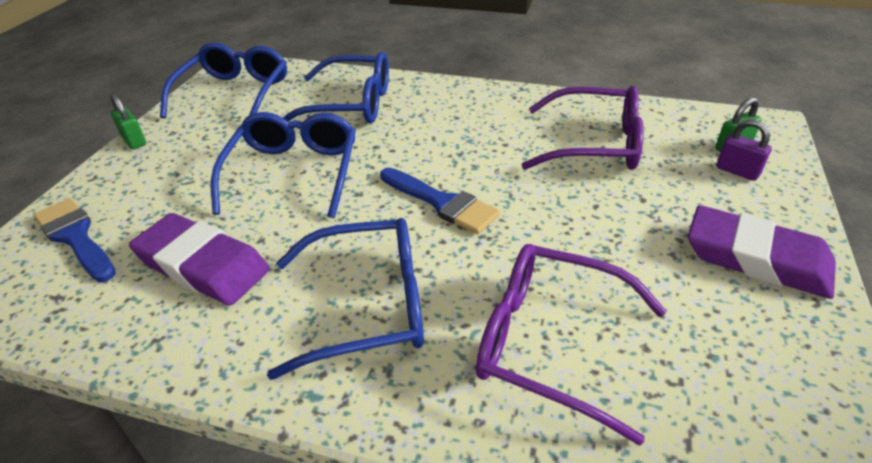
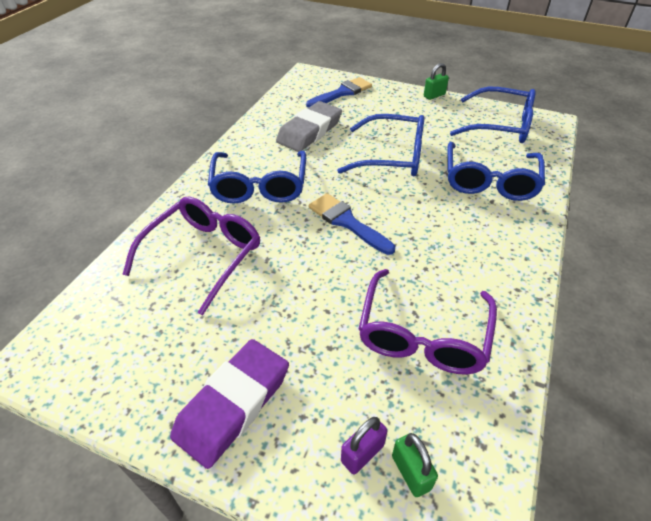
camera: 95 degrees right, 5 degrees up
purple eraser [129,213,270,306] -> grey eraser [276,101,342,152]
blue brush [380,168,500,234] -> blue brush turned 90 degrees clockwise [309,193,395,255]

